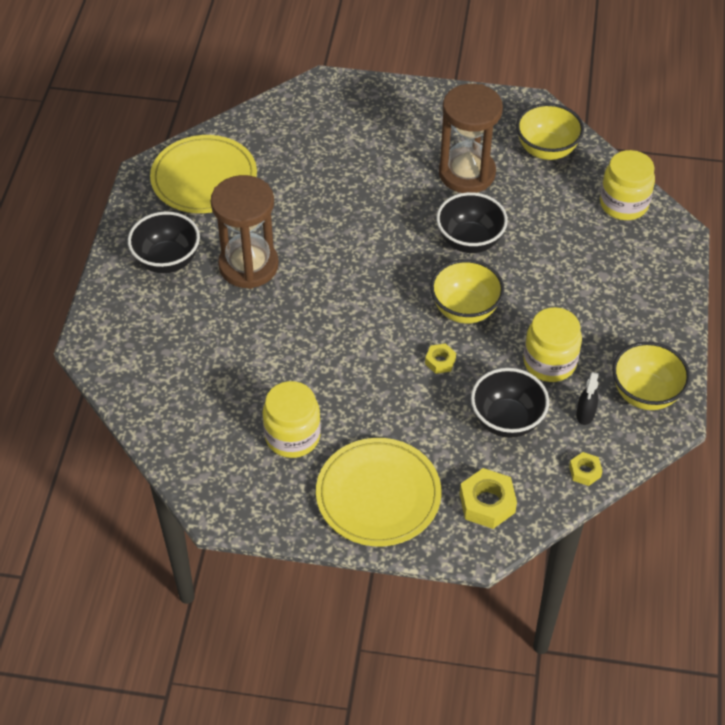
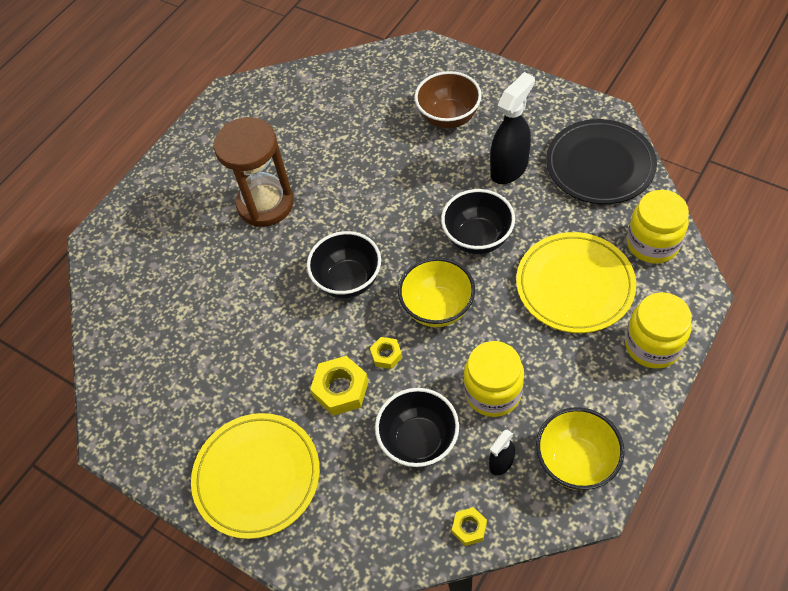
camera: 30 degrees right, 5 degrees up
black bowl [128,211,200,273] -> black bowl moved to [307,231,381,298]
yellow plate [150,135,257,213] -> yellow plate moved to [516,232,636,333]
yellow jar [262,381,321,458] -> yellow jar moved to [625,292,692,369]
brown hourglass [439,84,503,193] -> black spray bottle [490,72,535,184]
yellow nut [460,468,517,529] -> yellow nut moved to [310,356,369,416]
yellow bowl [516,103,584,160] -> black plate [546,119,657,204]
none -> brown bowl [415,71,482,129]

